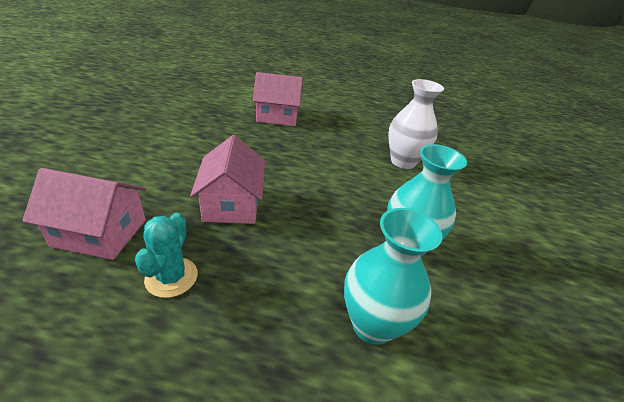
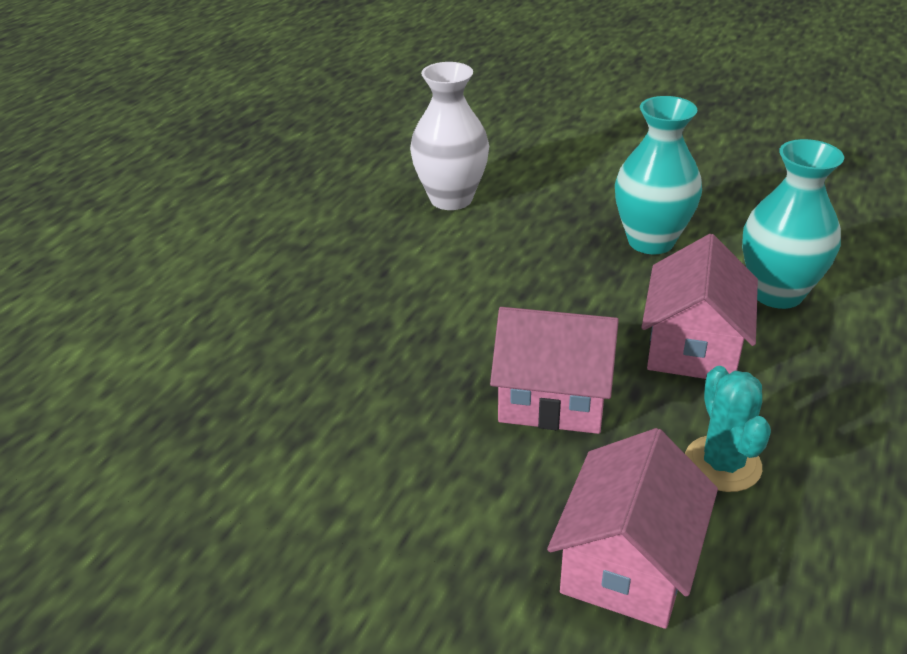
camera: 70 degrees left, 0 degrees up
turquoise cactus [135,213,198,298] -> turquoise cactus turned 60 degrees clockwise [685,366,771,492]
pink house [253,72,303,126] -> pink house moved to [642,234,758,379]

